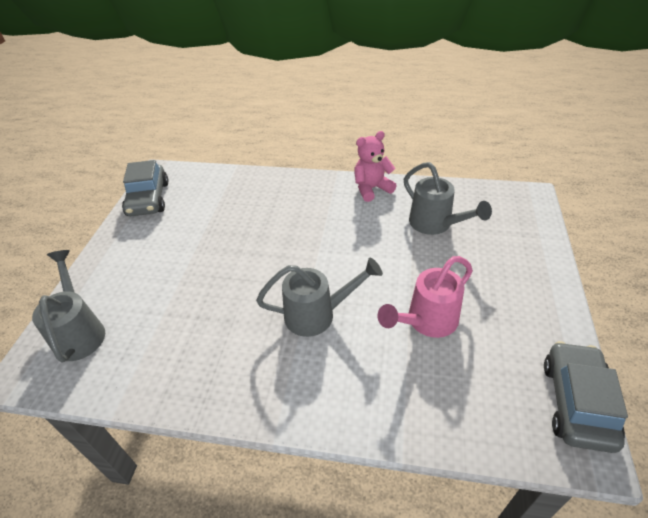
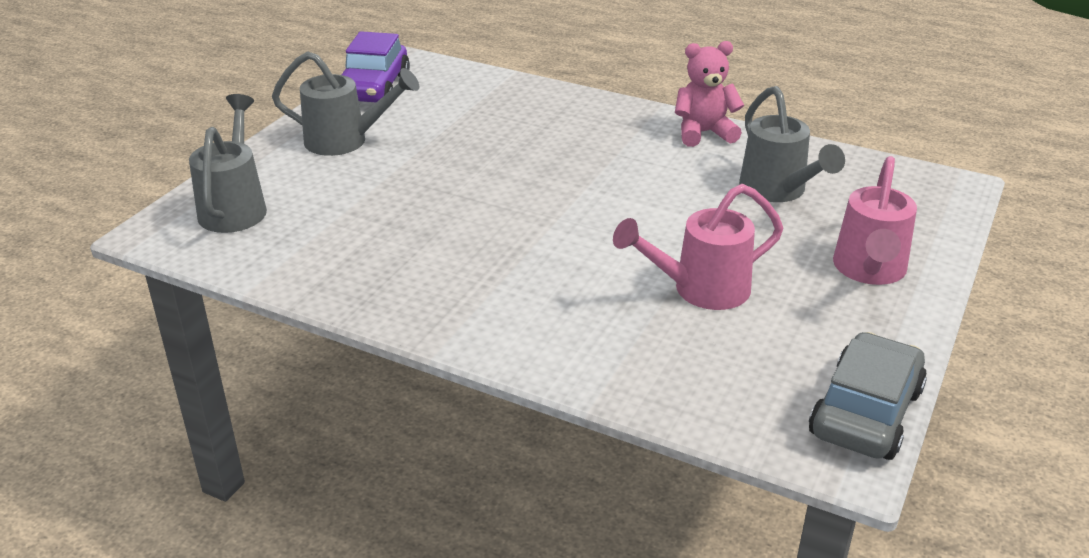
camera: 15 degrees right, 10 degrees down
grey car [122,160,169,216] -> purple car [342,31,410,102]
grey watering can [256,258,383,337] -> grey watering can moved to [272,51,419,156]
none -> pink watering can [833,156,917,285]

